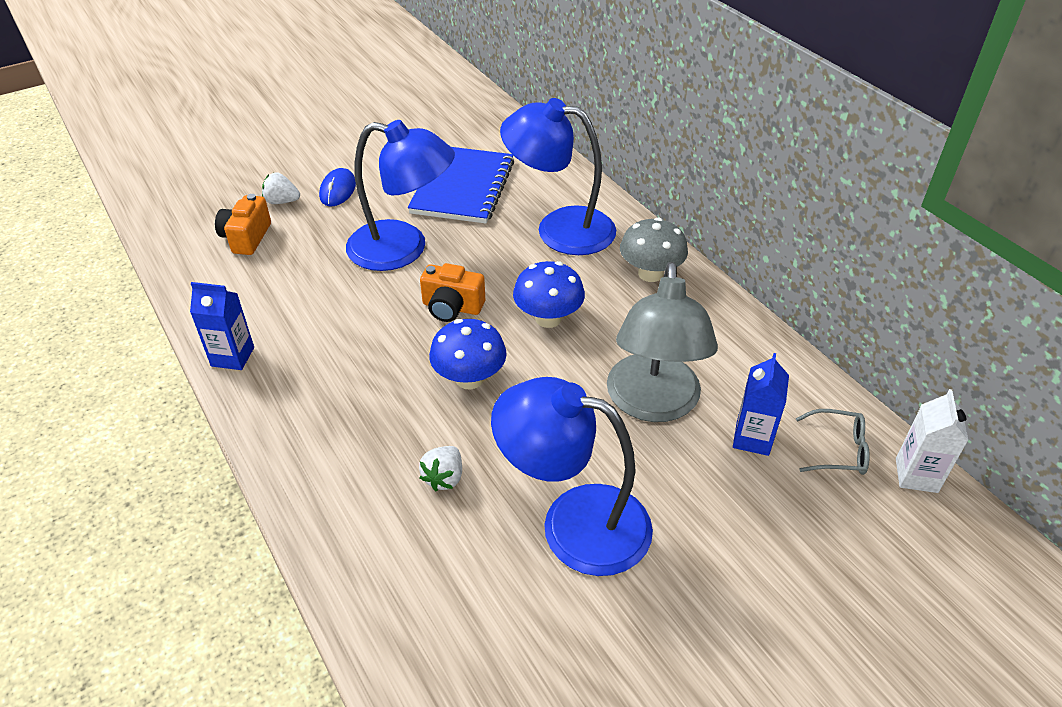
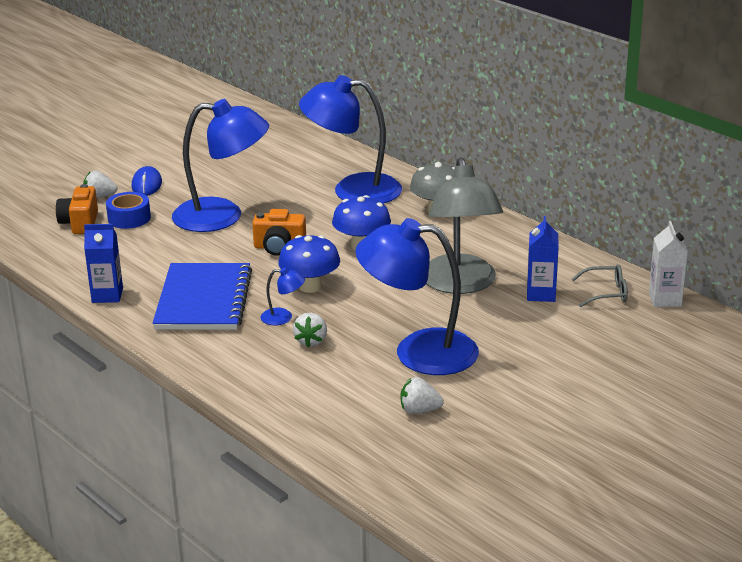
camera: 10 degrees left, 15 degrees down
blue notebook [408,147,514,224] -> blue notebook moved to [153,263,252,330]
none -> blue tape [106,192,151,229]
none -> blue lamp [260,268,305,325]
none -> white strawberry [401,377,444,414]

